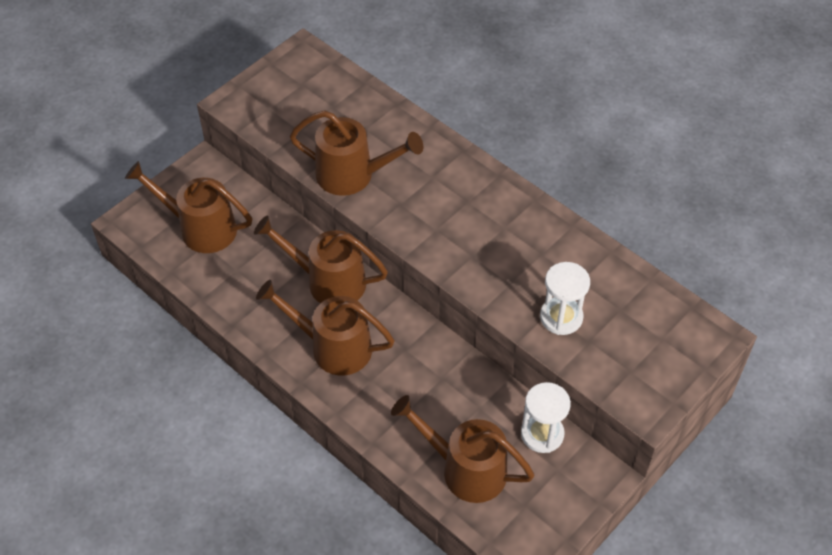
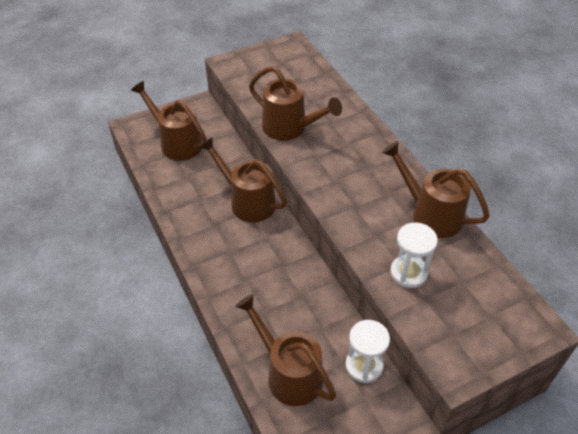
camera: 20 degrees right, 5 degrees down
brown watering can [256,280,395,375] -> brown watering can moved to [382,141,490,238]

